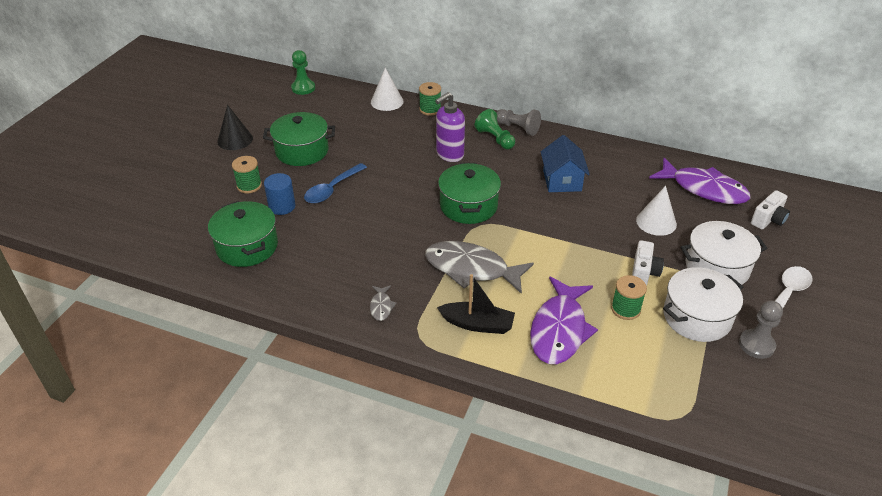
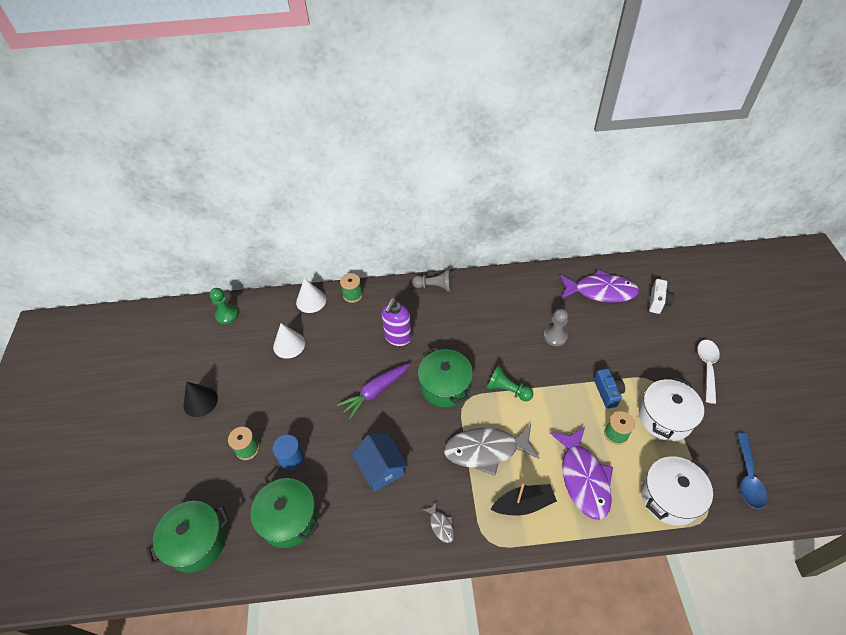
camera: 25 degrees left, 10 degrees up
green pot [263,112,335,166] -> green pot moved to [146,501,229,573]
blue spoon [304,163,367,204] -> blue spoon moved to [737,432,767,509]
green pawn [475,109,515,149] -> green pawn moved to [487,366,533,401]
blue house [541,135,590,192] -> blue house moved to [352,433,408,491]
white camera [632,240,664,286] -> blue camera [594,368,625,409]
white cone [636,186,677,236] -> white cone moved to [273,323,305,359]
white pot [680,221,767,285] -> white pot moved to [641,456,713,526]
grey pawn [739,301,783,359] -> grey pawn moved to [544,309,568,346]
none -> purple carrot [337,363,410,419]

